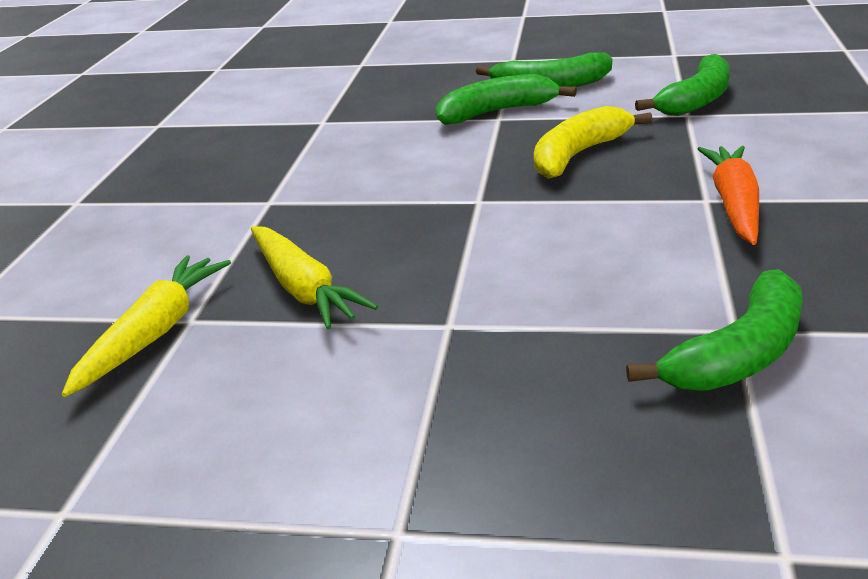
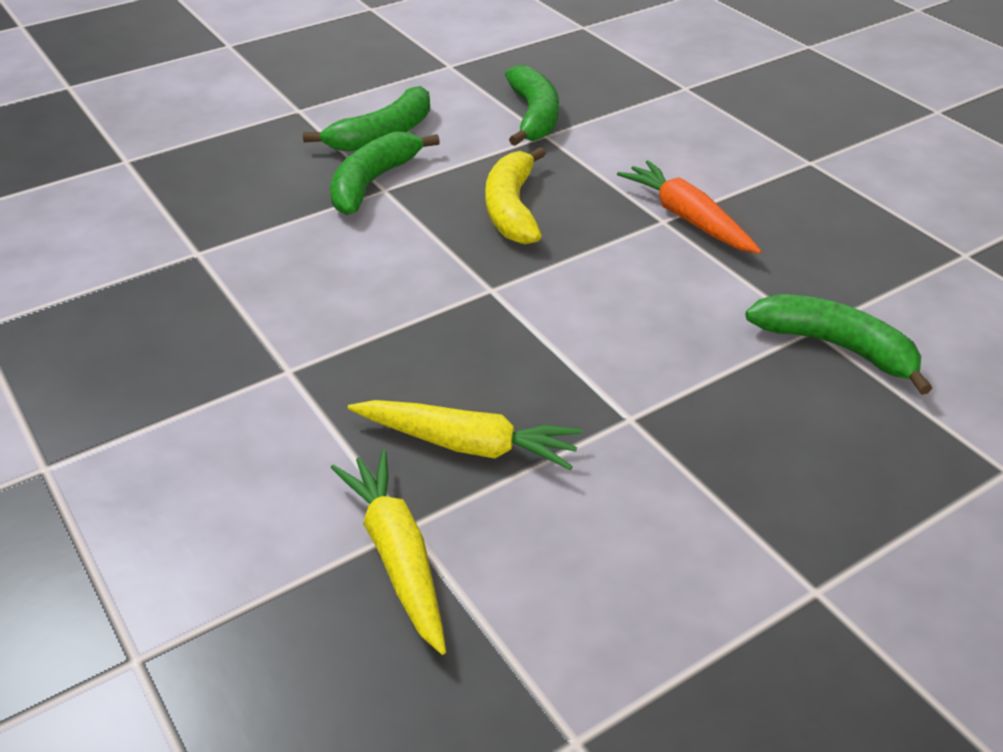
camera: 45 degrees left, 10 degrees up
green banana [626,269,803,391] -> green banana turned 60 degrees counterclockwise [745,294,933,395]

